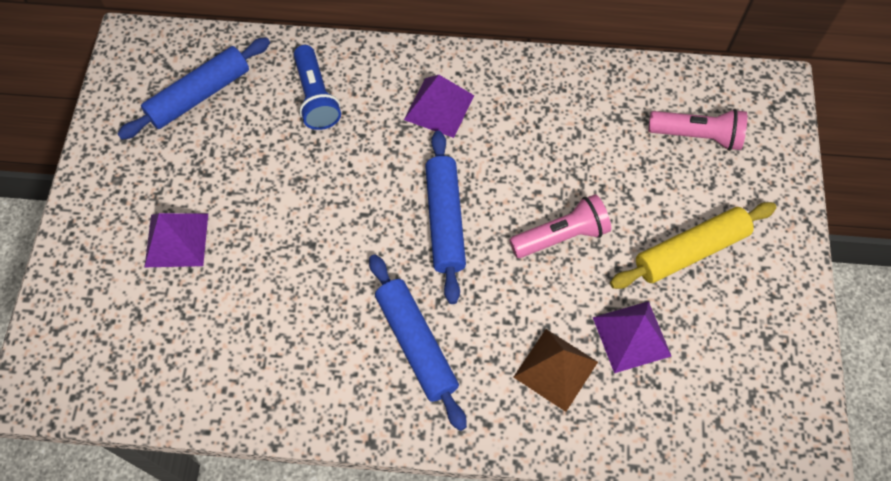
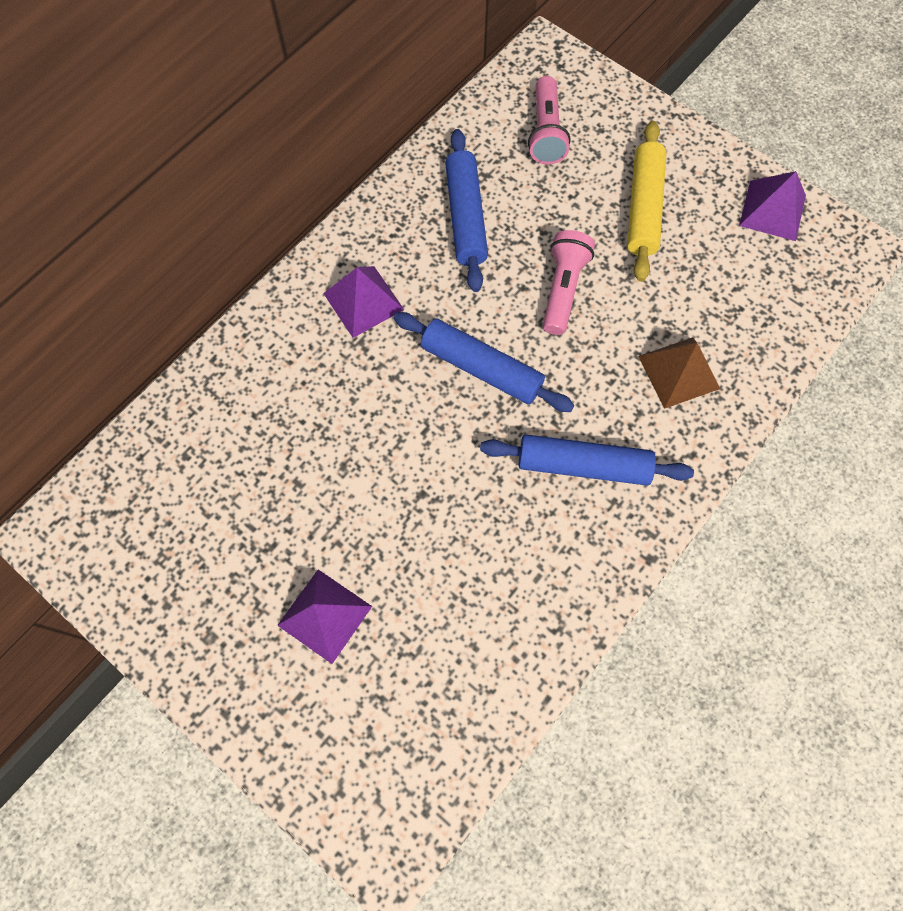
camera: 55 degrees left, 5 degrees up
blue rolling pin [118,37,270,140] -> blue rolling pin moved to [445,129,488,292]
blue flashlight [294,45,341,130] -> none
purple pyramid [593,301,671,373] -> purple pyramid moved to [739,171,806,241]
pink flashlight [648,109,747,151] -> pink flashlight turned 135 degrees clockwise [528,76,571,165]

